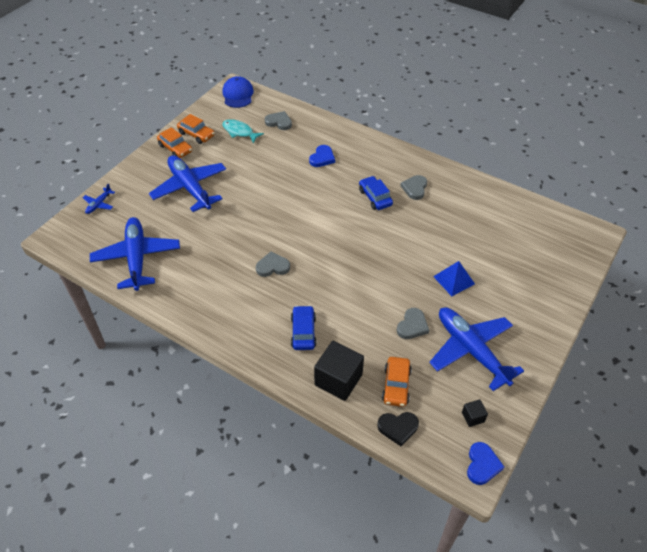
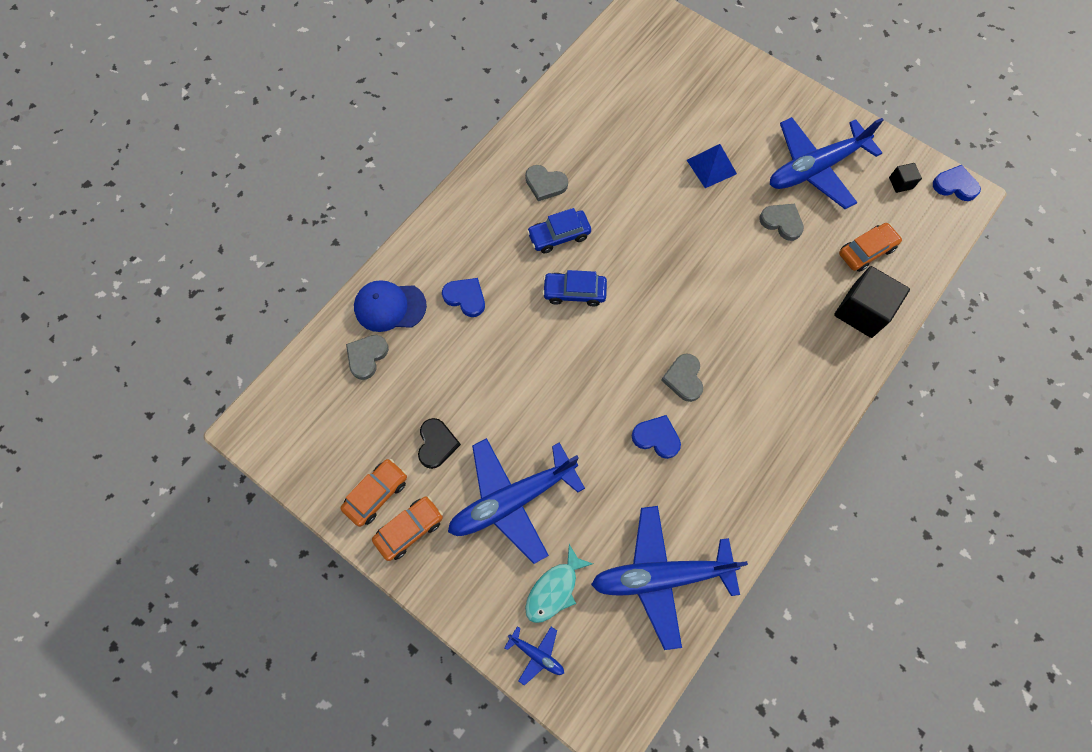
camera: 85 degrees left, 20 degrees up
blue cap [222,76,254,108] -> blue cap moved to [354,280,427,332]
turquoise fish [222,119,264,143] -> turquoise fish moved to [525,544,593,623]
blue car [291,305,317,350] -> blue car moved to [542,270,607,306]
black heart [377,412,419,446] -> black heart moved to [418,418,461,469]
orange car [382,357,412,407] -> orange car turned 45 degrees counterclockwise [839,223,902,272]
none -> blue heart [632,415,681,459]

